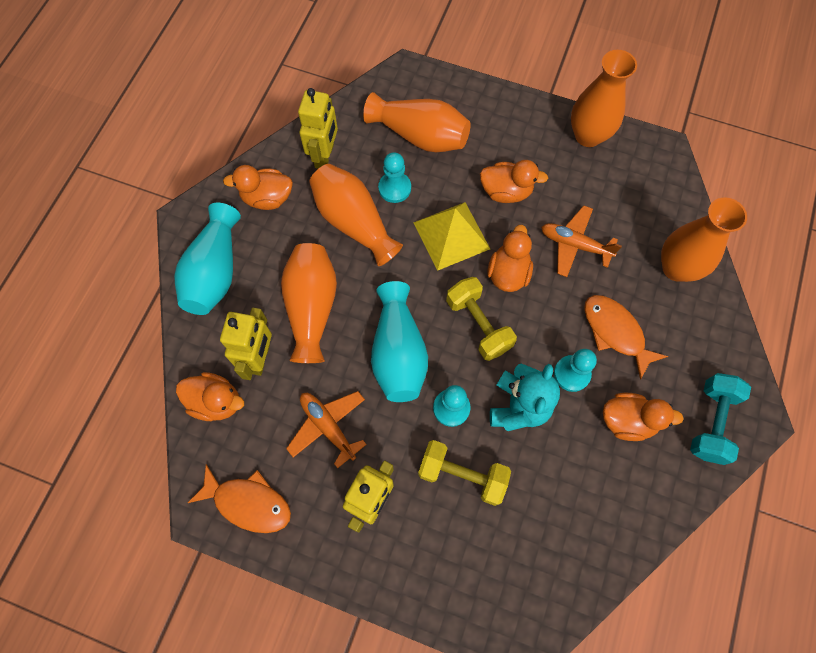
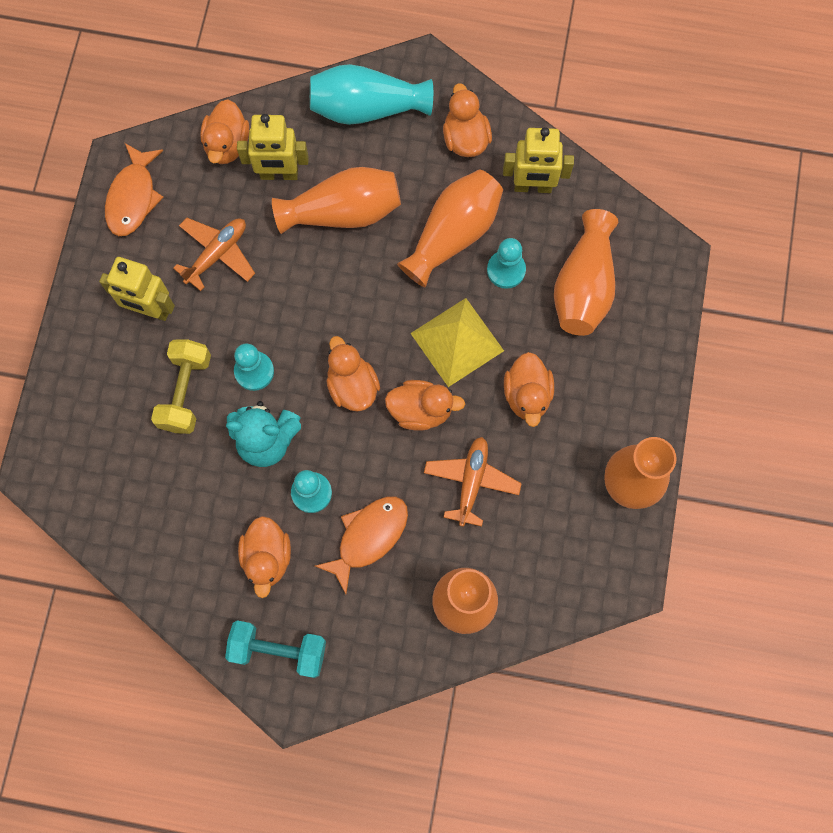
camera: 80 degrees right, 5 degrees up
turquoise vase [371,281,428,402] -> none
yellow dumbbell [446,277,517,361] -> orange duck [326,336,380,412]

